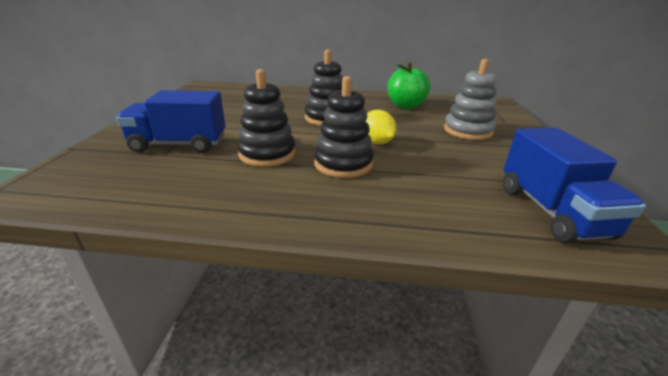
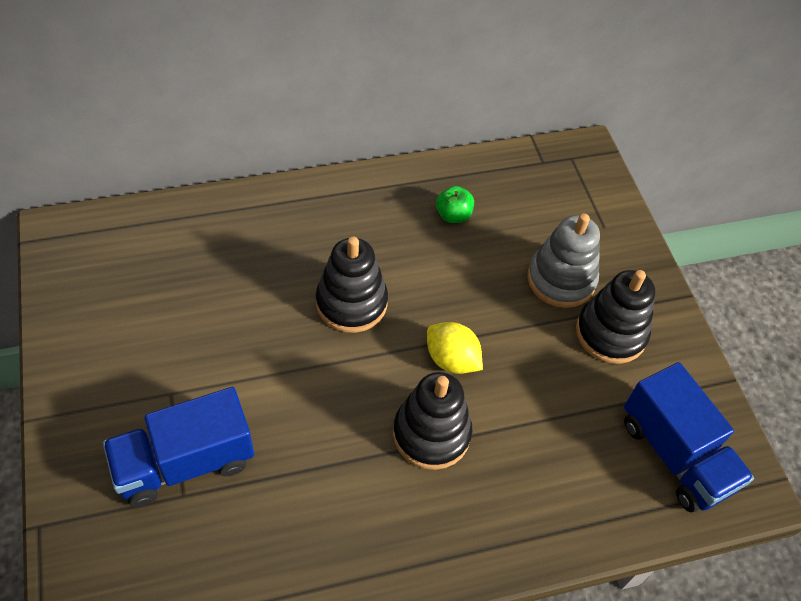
camera: 25 degrees left, 25 degrees up
black stacking toy [237,69,296,167] -> black stacking toy moved to [576,270,655,364]
green apple [387,62,431,109] -> green apple [436,186,474,223], size x0.55

